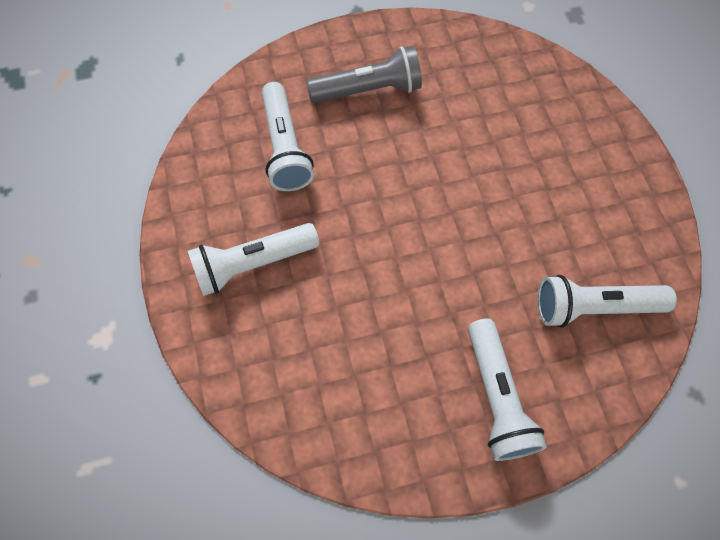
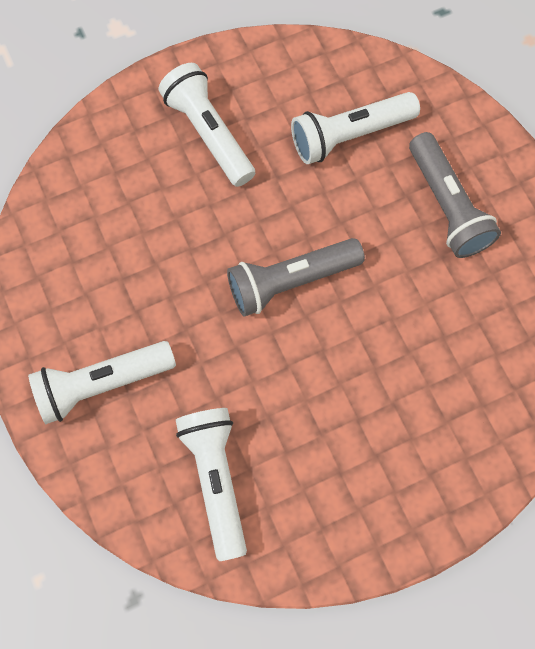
camera: 80 degrees right, 5 degrees up
none -> grey flashlight [227,238,365,317]

